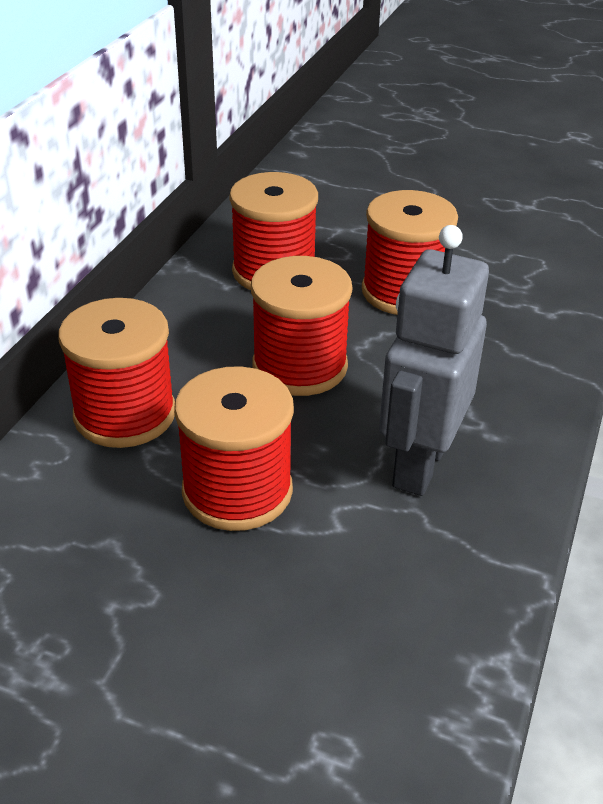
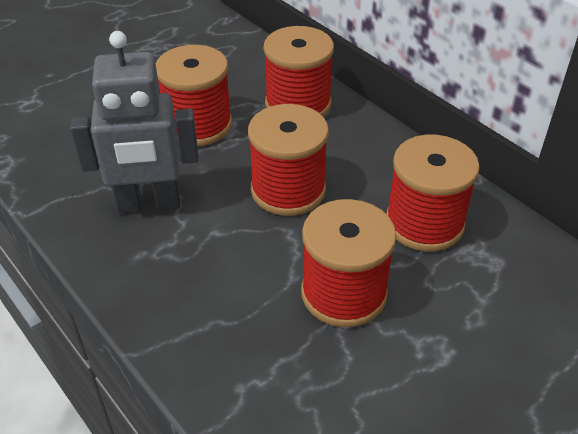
camera: 120 degrees right, 5 degrees up
grey robot [379,225,489,496] -> grey robot turned 120 degrees clockwise [70,31,199,213]

